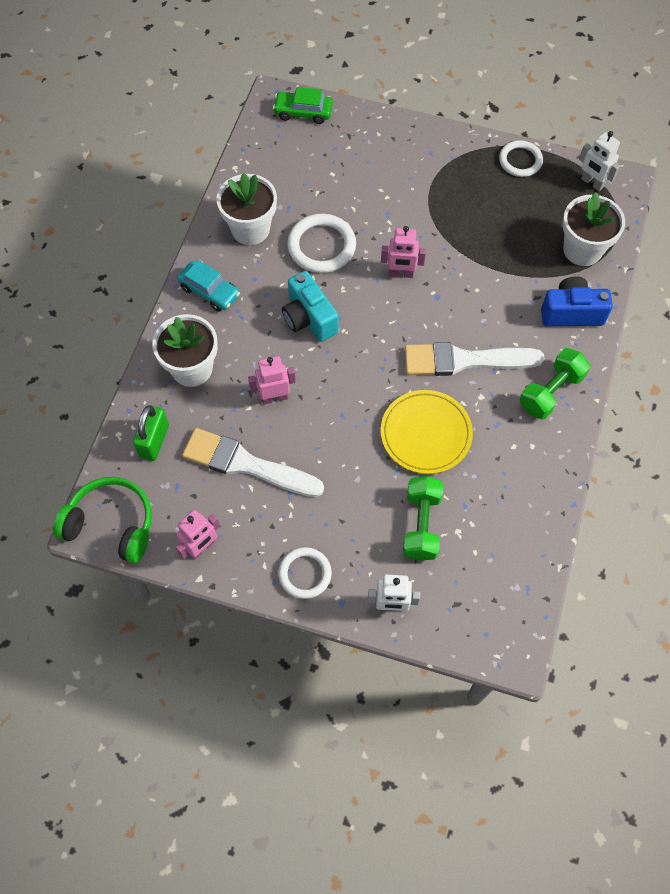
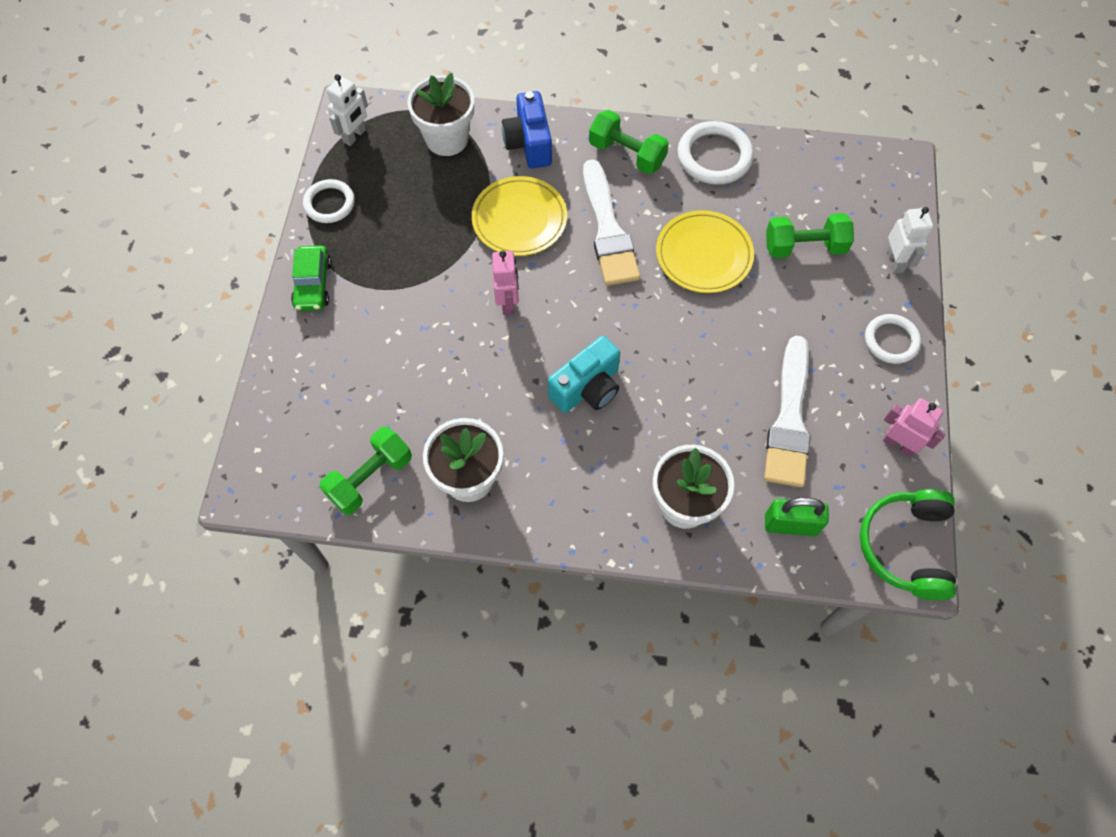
camera: 100 degrees left, 0 degrees up
turquoise car [177,260,240,312] -> none
pink robot [248,356,296,405] -> none
green car [273,87,333,124] -> green car moved to [291,245,332,311]
white ring [287,214,356,273] -> white ring moved to [678,121,754,184]
none -> green dumbbell [319,427,412,515]
none -> yellow plate [471,176,567,256]

